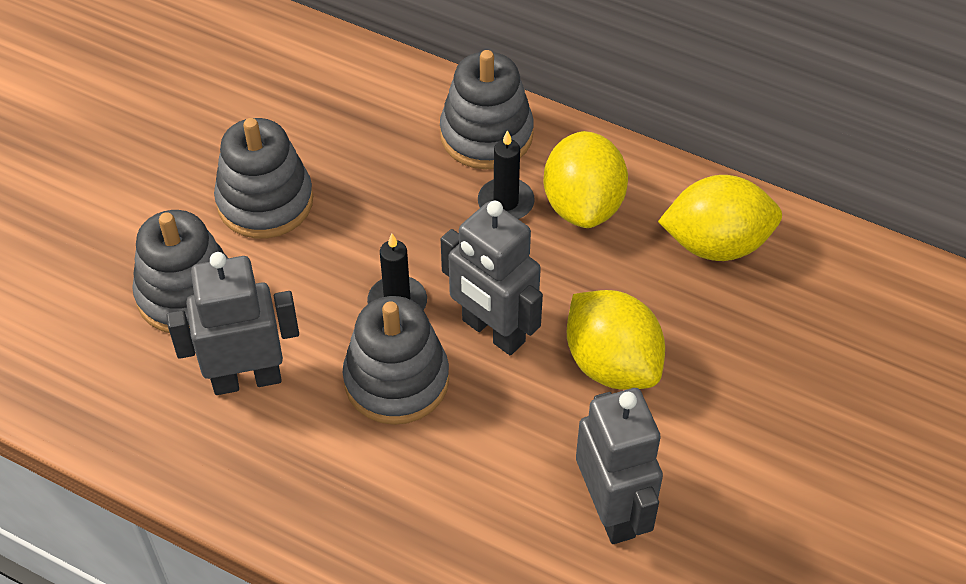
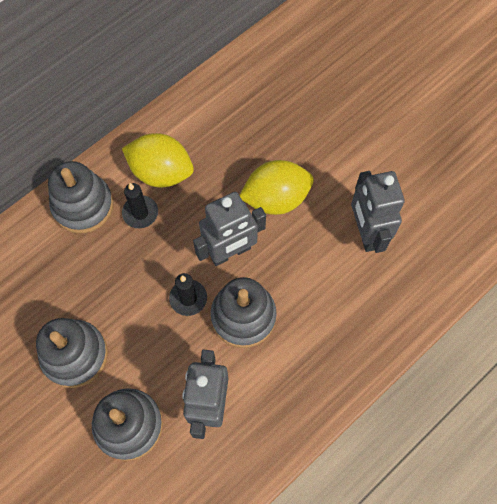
camera: 70 degrees left, 15 degrees up
grey robot [576,388,663,544] -> grey robot turned 105 degrees counterclockwise [351,171,405,253]
yellow lemon [658,175,782,261] -> none

